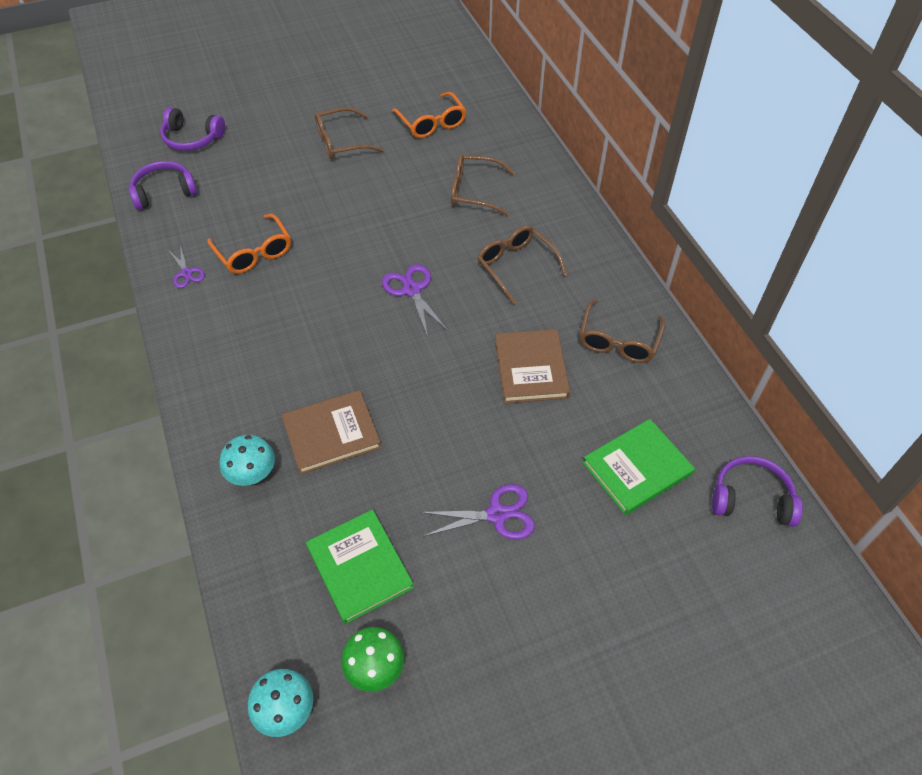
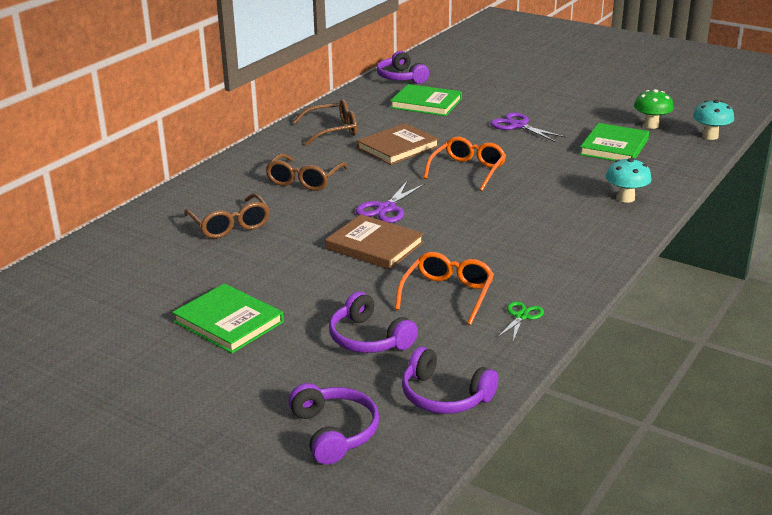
camera: 125 degrees left, 25 degrees down
purple scissors [169,248,205,288] -> green scissors [498,301,544,341]
brown book [281,390,381,475] -> brown book moved to [325,214,424,269]
brown glasses [315,107,384,159] -> green book [172,283,284,353]
orange glasses [392,92,466,138] -> orange glasses moved to [424,137,506,191]
none -> purple headphones [329,292,418,353]

